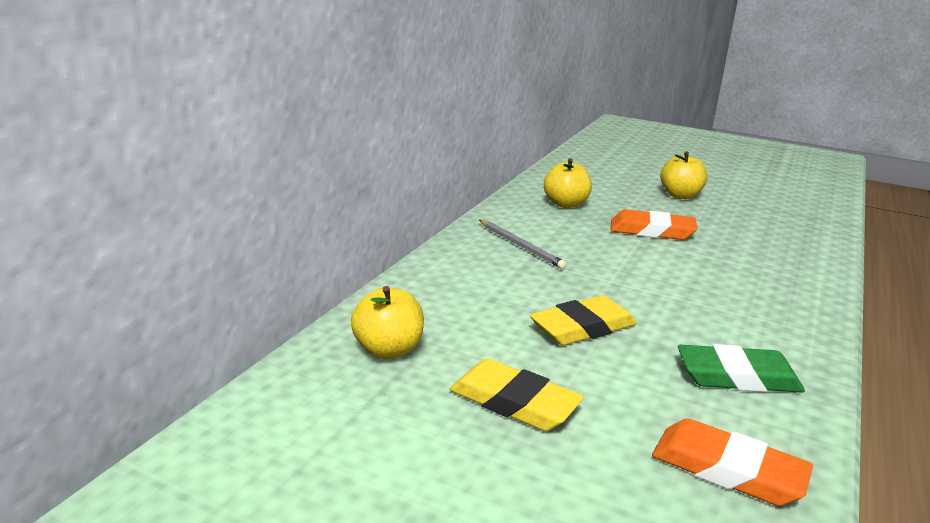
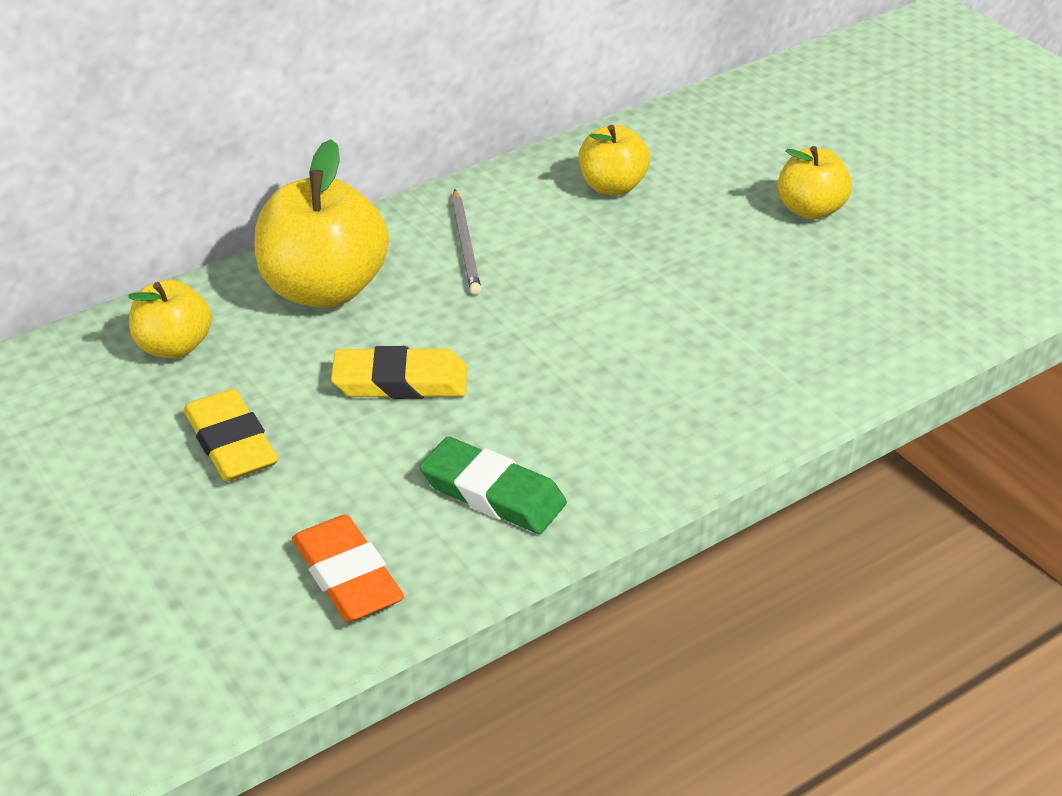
camera: 30 degrees right, 15 degrees up
orange eraser [610,209,698,240] -> none
none -> yellow apple [254,139,389,308]

